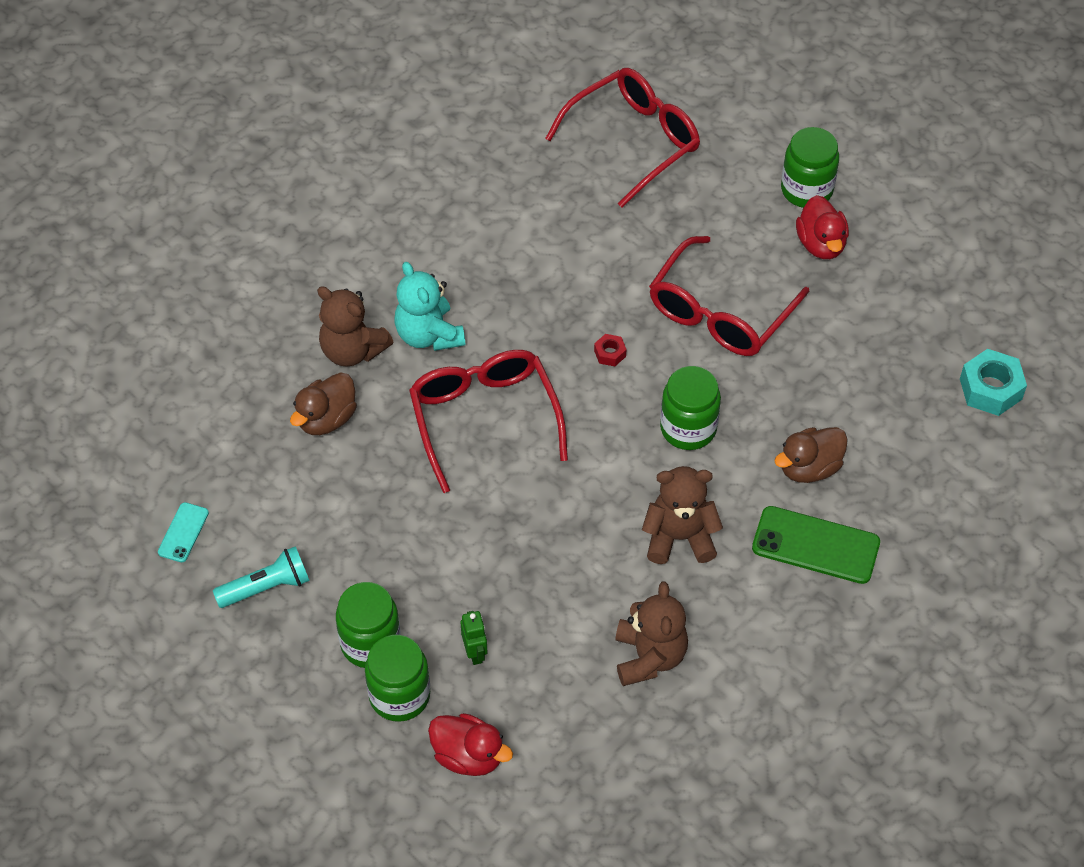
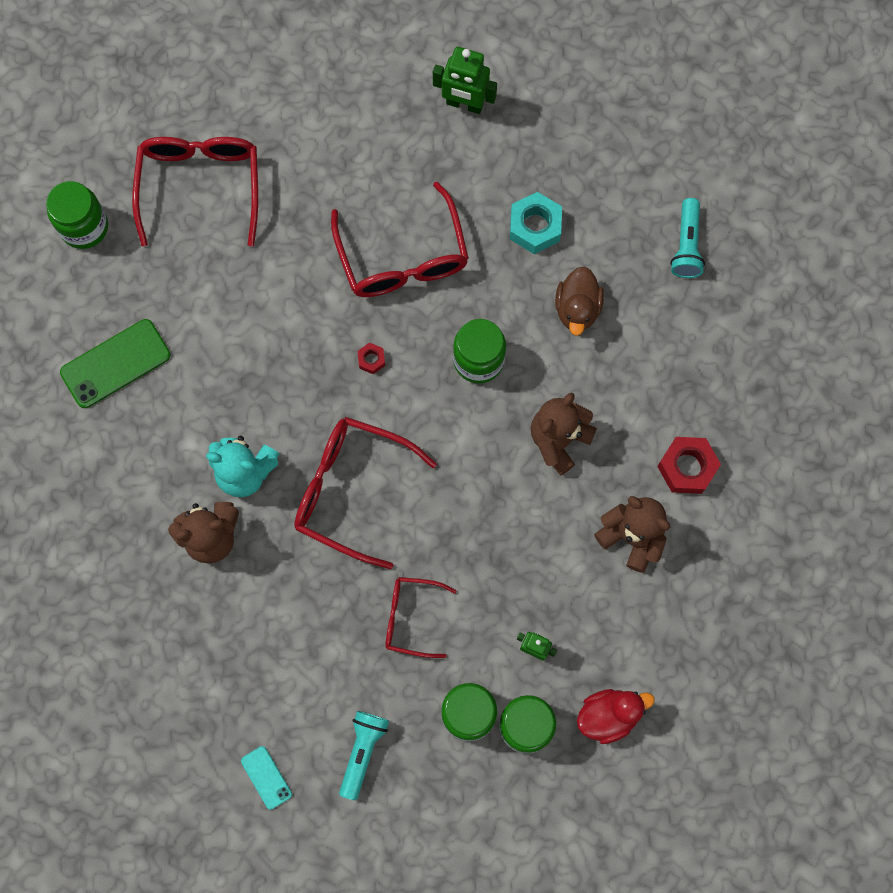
camera: 50 degrees left, 20 degrees up
brown duck [290,372,357,435] -> none
green phone [752,506,880,584] -> green phone moved to [60,319,171,408]
green jar [781,127,839,208] -> green jar moved to [46,181,108,249]
red duck [796,195,849,259] -> none
turquoise nut [960,349,1027,416] -> turquoise nut moved to [510,192,562,254]
none -> red glasses [385,577,456,658]
none -> green robot [433,47,497,114]
none -> red nut [657,437,721,494]
none -> turquoise flashlight [670,198,705,278]

